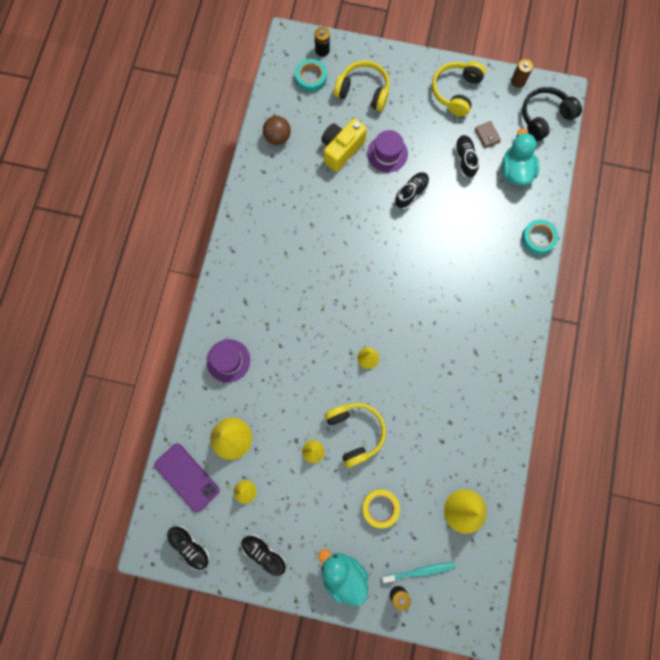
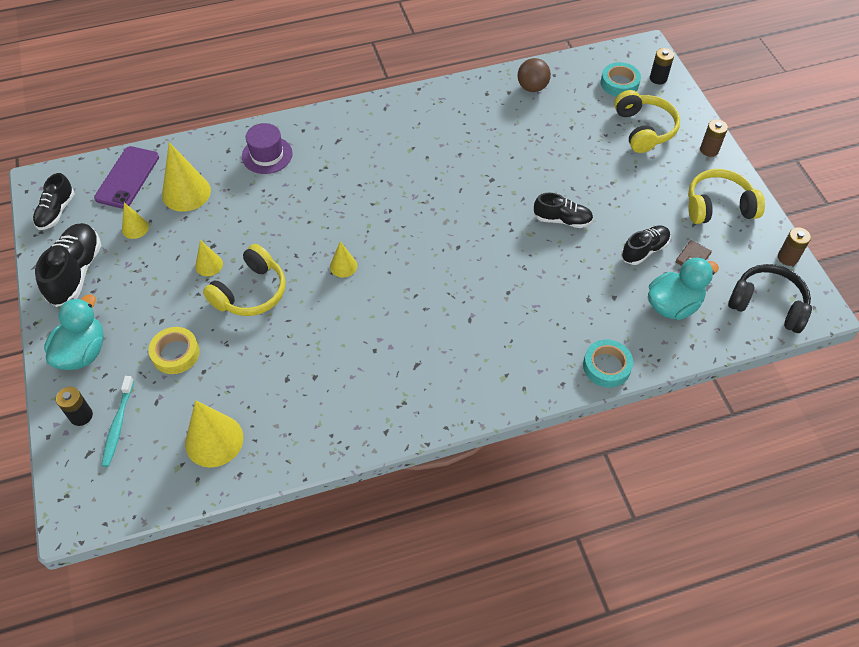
camera: 60 degrees right, 20 degrees down
black shoe [242,535,286,576] -> black shoe [35,223,101,307], size x1.57
yellow camera [321,118,367,172] -> none
purple hat [367,130,408,172] -> none
turquoise toothbrush [382,562,455,583] -> turquoise toothbrush turned 45 degrees clockwise [101,376,134,467]
none -> brown battery [700,119,728,157]

